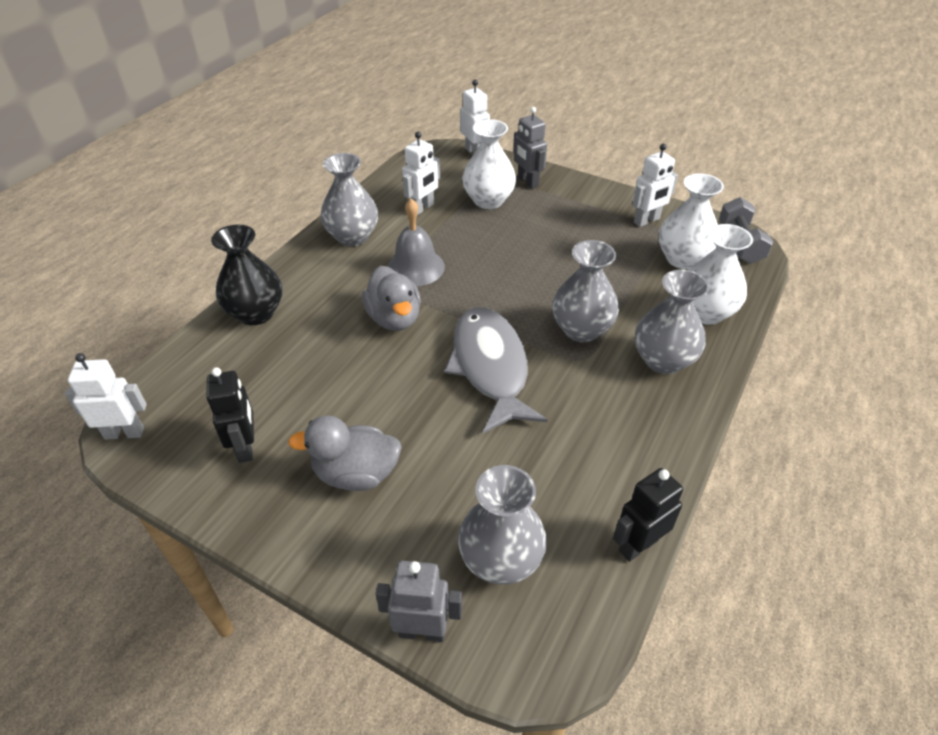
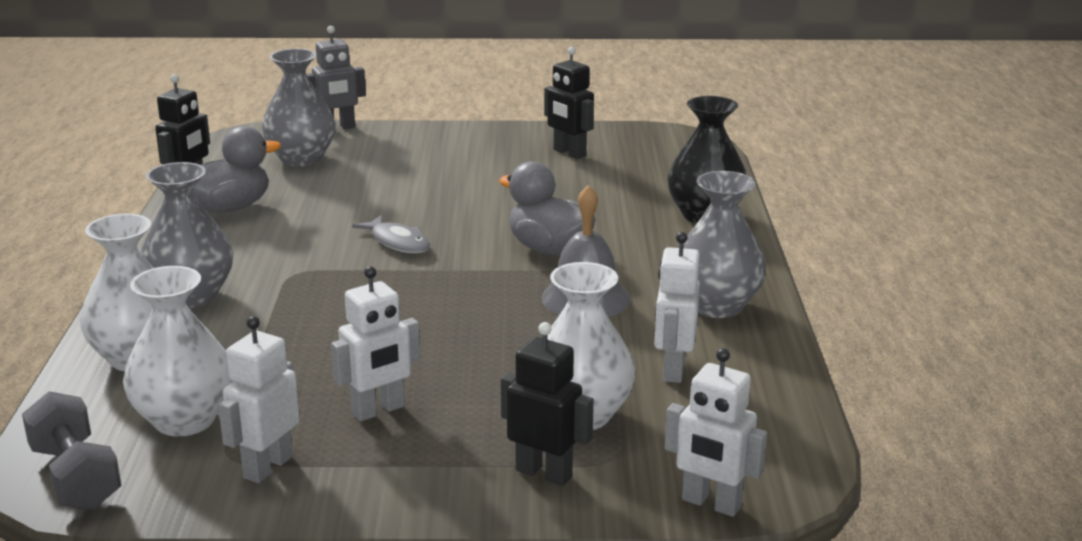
camera: 150 degrees right, 20 degrees down
white robot [65,353,147,440] -> white robot moved to [331,266,420,422]
grey duck [288,415,402,491] -> grey duck moved to [192,126,281,213]
grey fish [444,307,547,434] -> grey fish [352,215,430,253], size x0.49
grey robot [513,107,547,189] -> black robot [501,322,594,486]
grey vase [552,240,619,342] -> none

